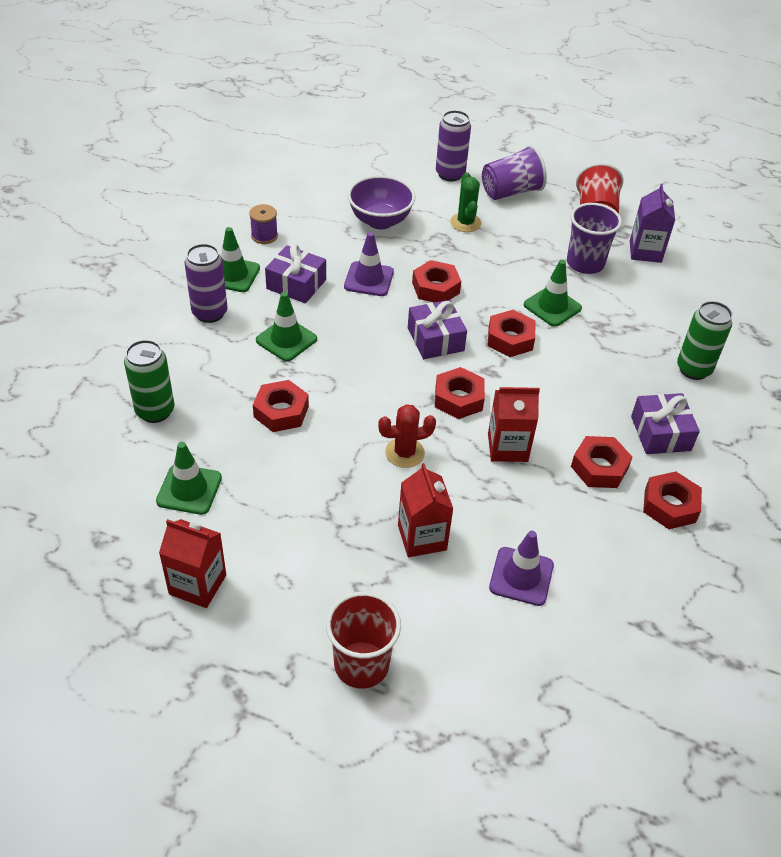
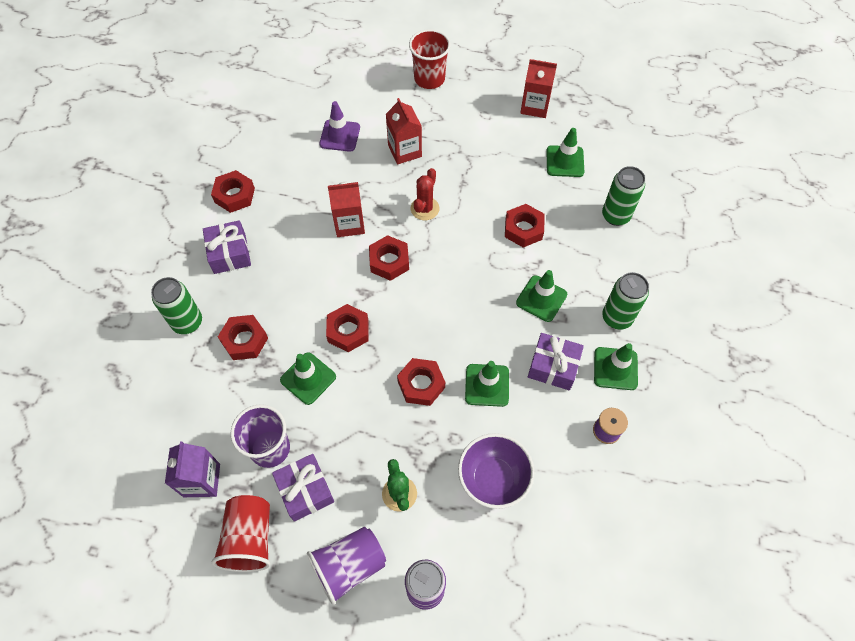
camera: 175 degrees right, 15 degrees up
purple can [185,244,227,323] -> green can [602,272,649,330]
purple traffic cone [344,232,394,296] -> green traffic cone [465,361,509,407]
red cactus [378,404,436,468] -> red cactus turned 45 degrees counterclockwise [411,168,439,220]
purple gift [408,300,467,359] -> purple gift moved to [272,454,334,522]
red nut [571,436,632,488] -> red nut moved to [218,315,268,360]

